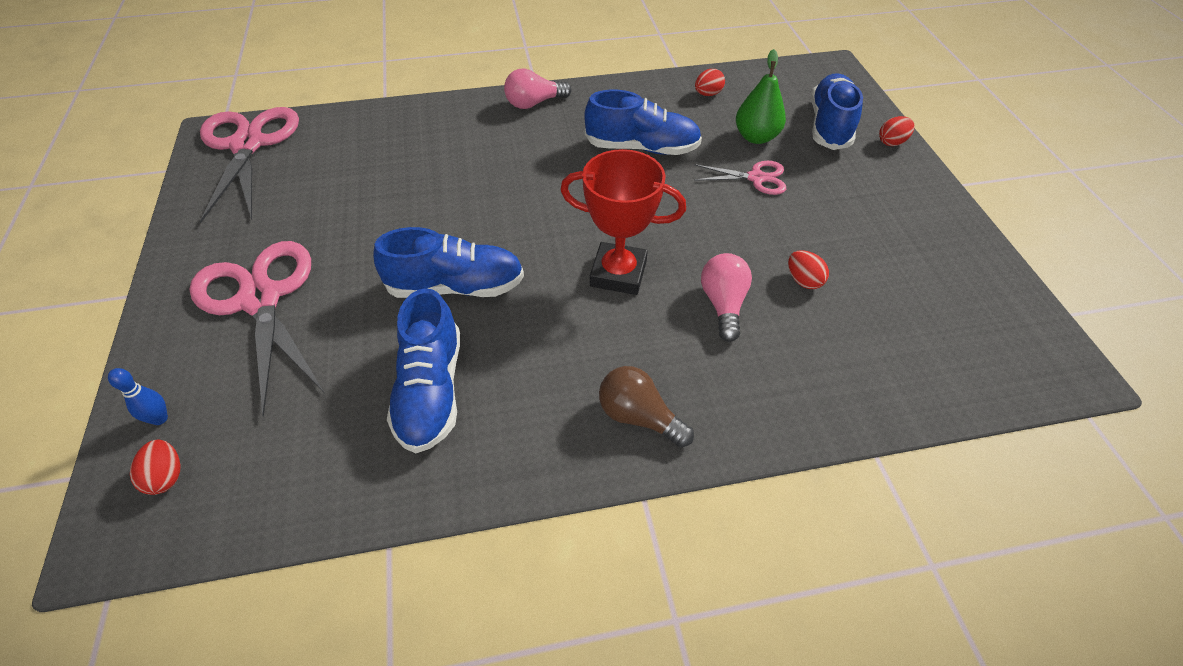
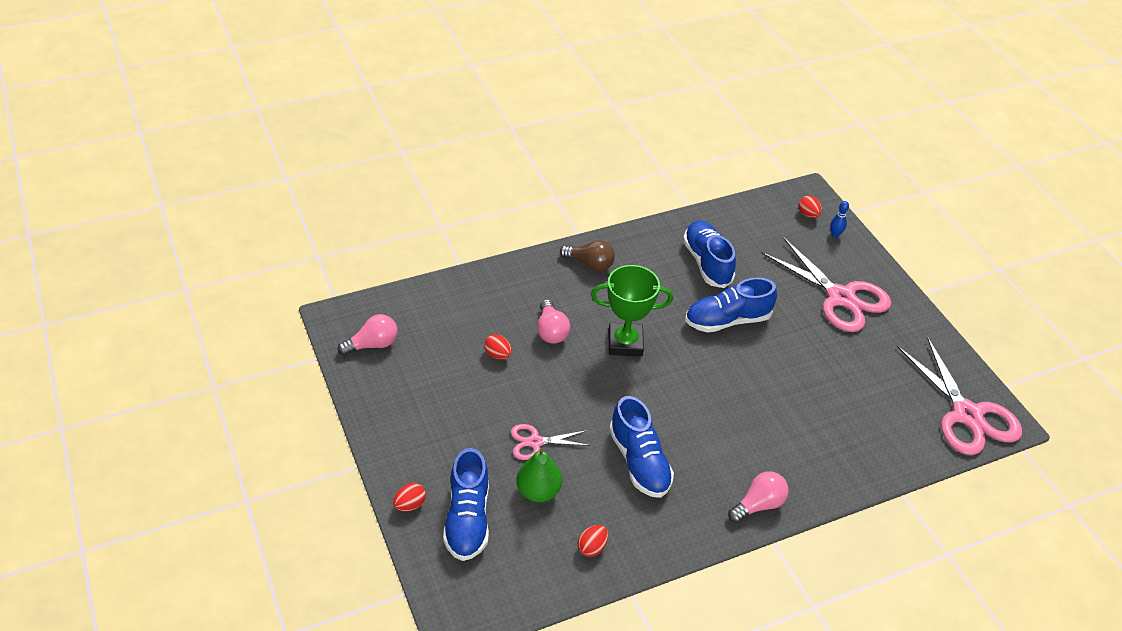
camera: 165 degrees right, 5 degrees down
red trophy [560,149,686,295] -> green trophy [591,265,673,357]
blue shoe [584,90,702,155] -> blue shoe turned 105 degrees counterclockwise [609,396,674,498]
none -> pink light bulb [338,314,398,356]

